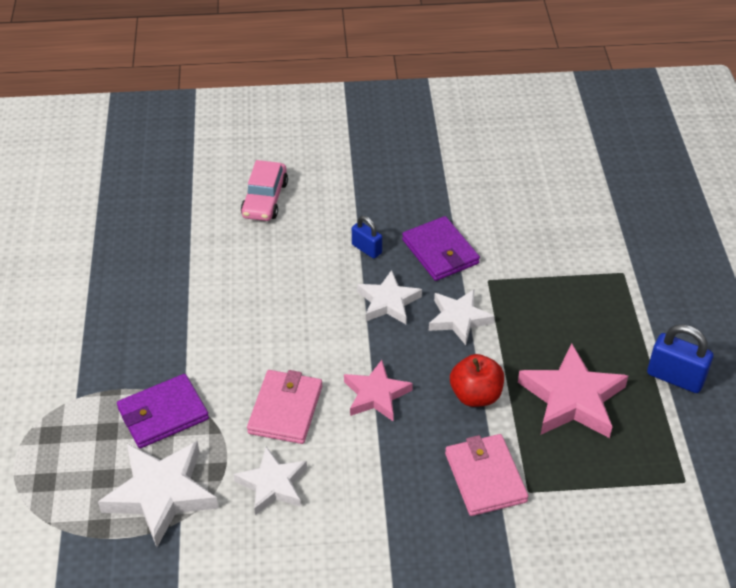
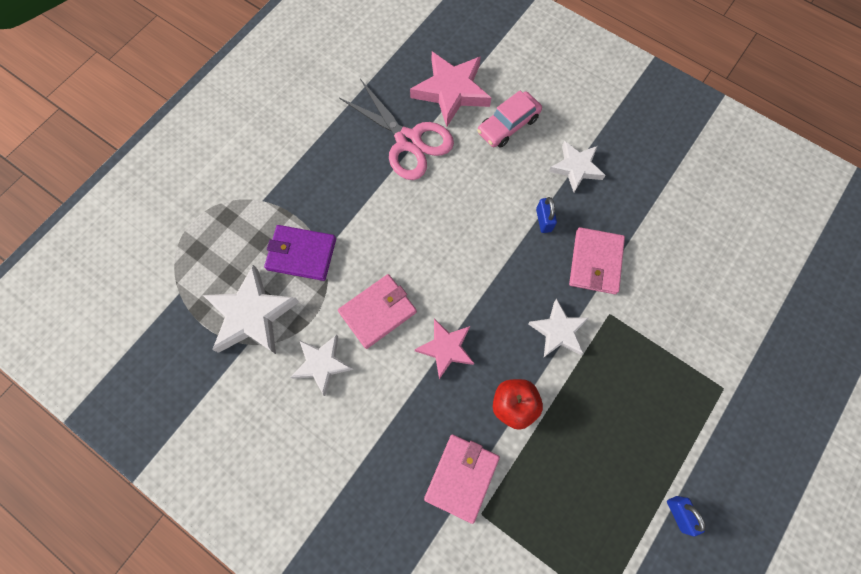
camera: 40 degrees right, 25 degrees up
white star [357,270,422,324] -> white star moved to [549,141,606,192]
purple wallet [402,216,480,281] -> pink wallet [569,227,625,294]
pink star [518,343,628,438] -> pink star moved to [410,52,491,127]
blue padlock [647,324,713,393] -> blue padlock [667,496,705,537], size x0.63
none -> pink scissors [339,79,454,180]

